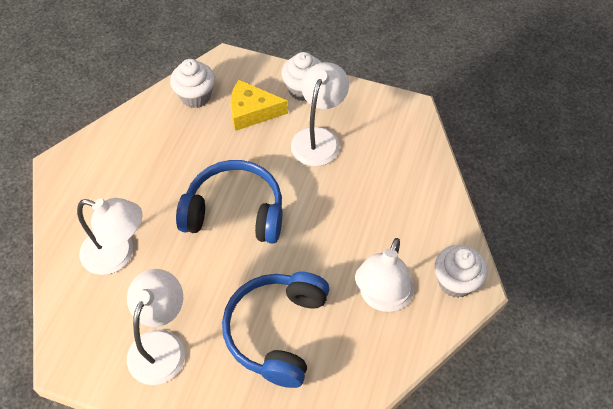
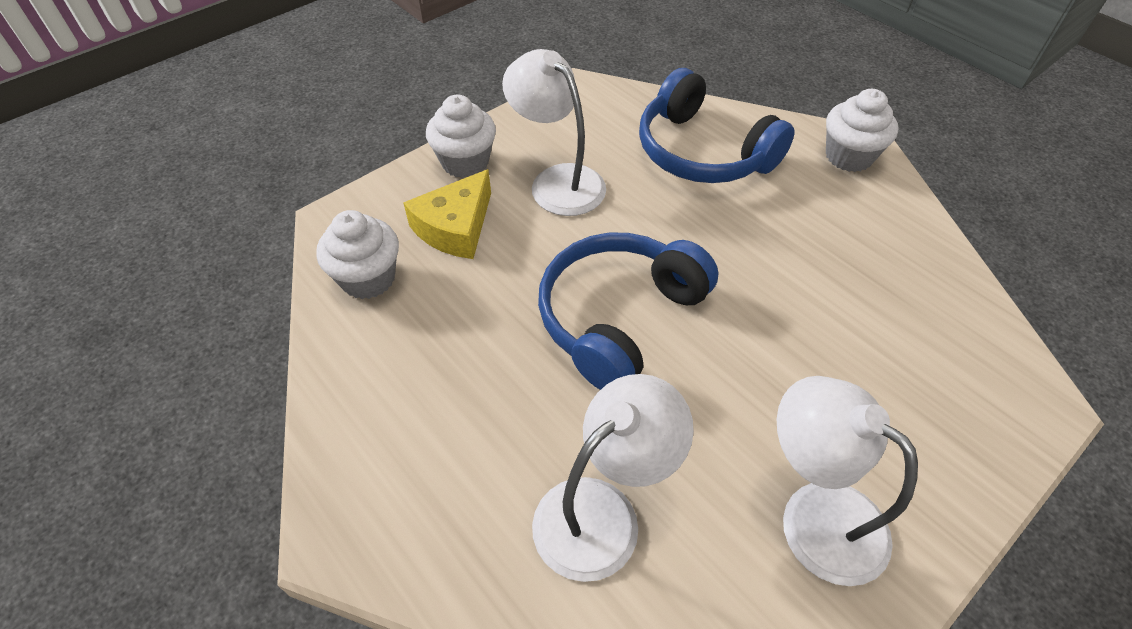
camera: 60 degrees left, 5 degrees down
blue headphones [222,272,330,388] -> blue headphones moved to [639,68,795,183]
white lamp [355,238,414,312] -> none

